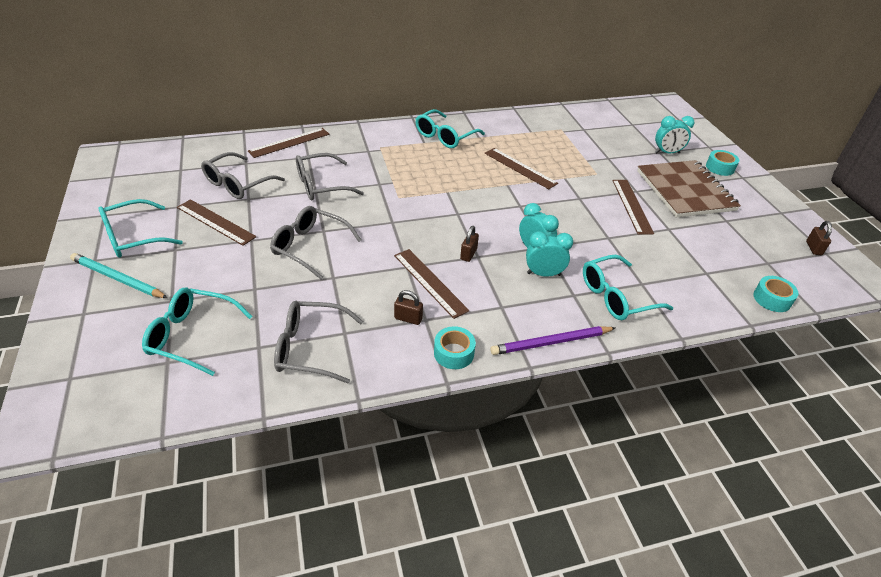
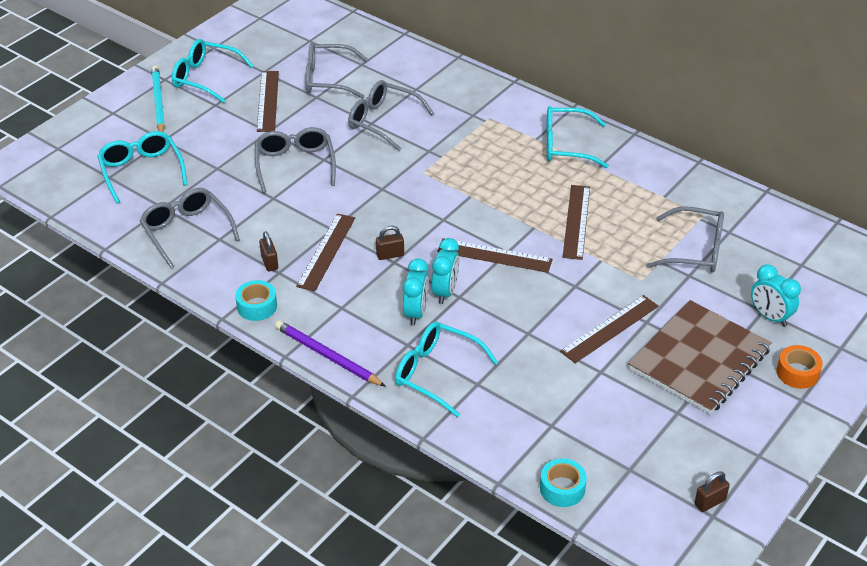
camera: 55 degrees right, 0 degrees up
brown ruler [248,128,330,158] -> brown ruler moved to [437,238,553,273]
turquoise clock [526,231,573,277] -> turquoise clock turned 45 degrees clockwise [403,258,429,326]
turquoise tape [706,150,739,176] -> orange tape [777,345,823,389]
none -> grey glasses [647,206,724,273]

